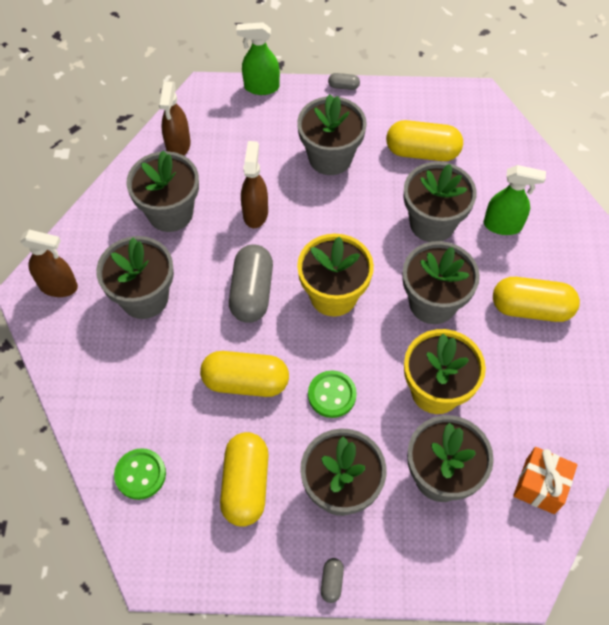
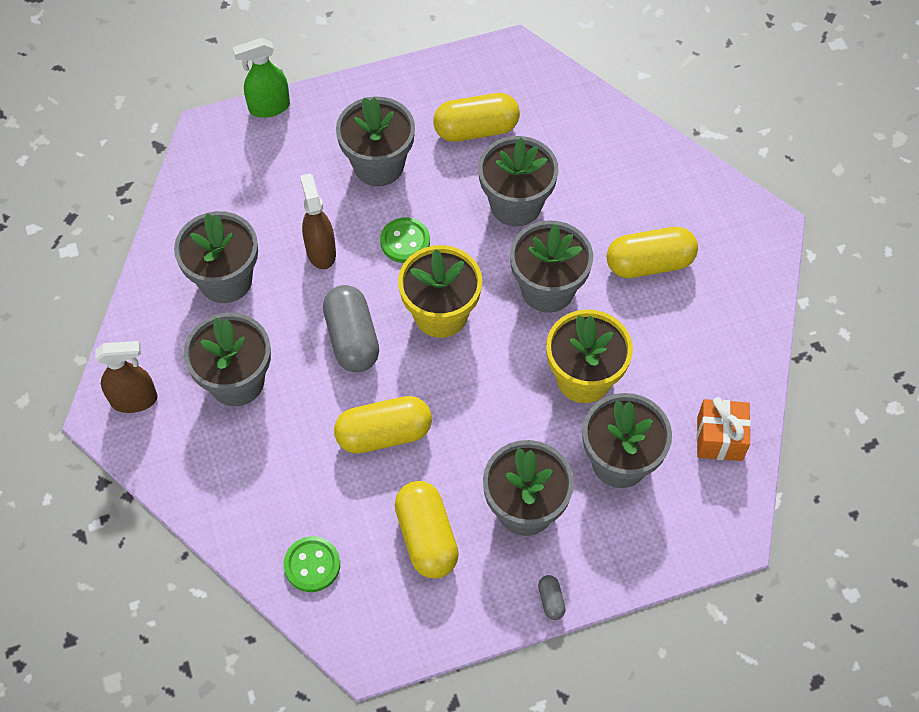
camera: 20 degrees left, 0 degrees up
brown spray bottle [159,81,191,156] -> none
green button [308,371,357,418] -> green button moved to [380,218,430,263]
grey capsule [328,73,360,90] -> none
green spray bottle [484,165,546,235] -> none

